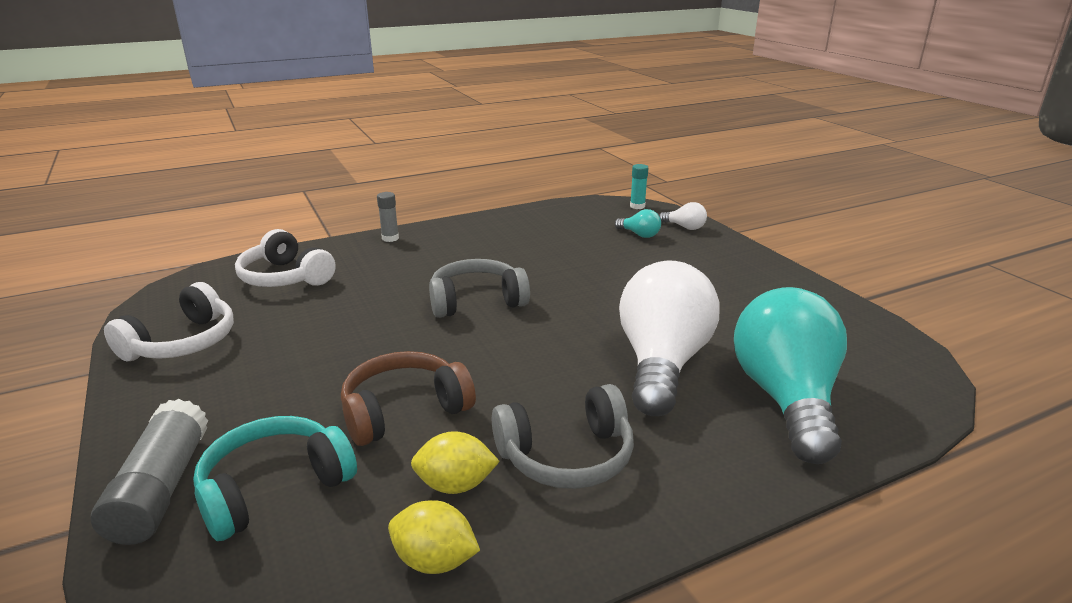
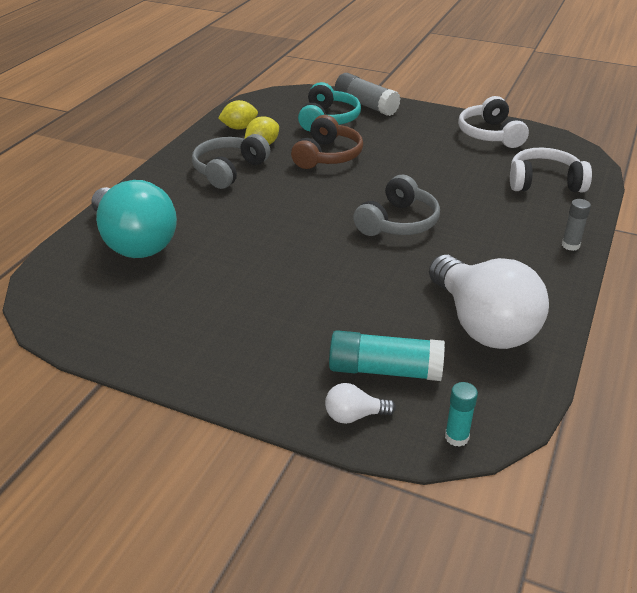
camera: 140 degrees right, 10 degrees up
turquoise light bulb [615,209,661,238] -> turquoise glue stick [329,330,445,381]
white light bulb [619,261,719,416] -> white light bulb moved to [429,255,549,349]

